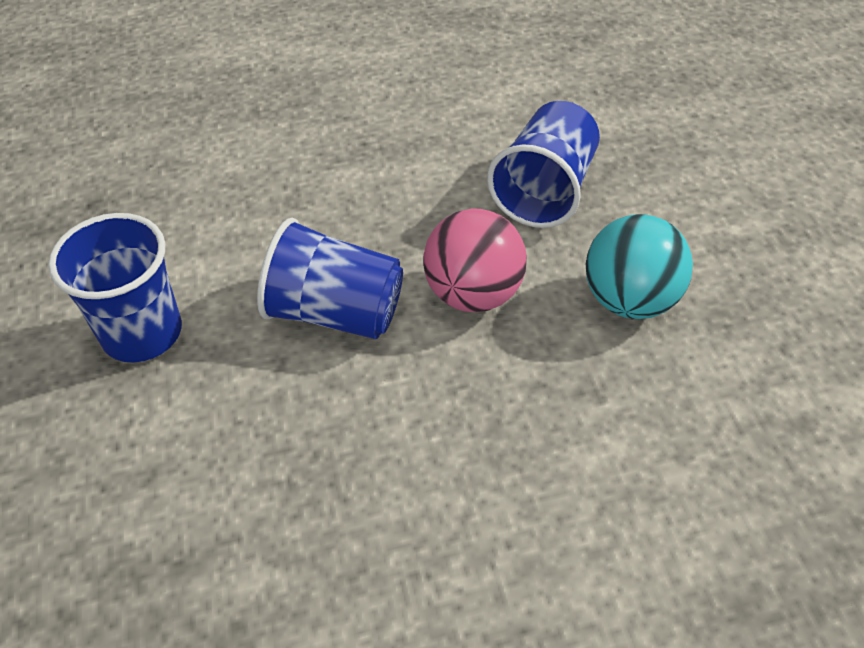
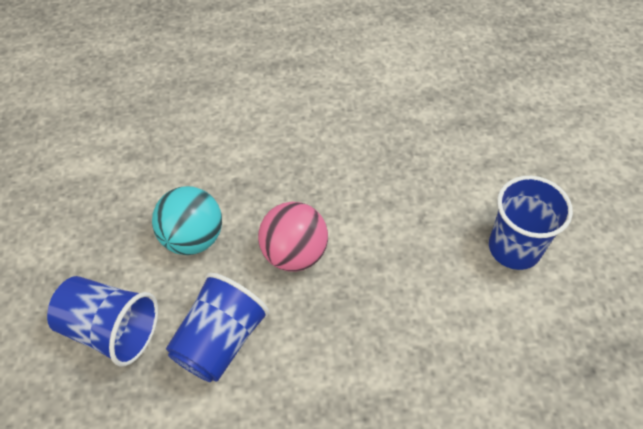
camera: 175 degrees left, 5 degrees up
blue cup [257,218,403,339] -> blue cup moved to [47,276,158,366]

